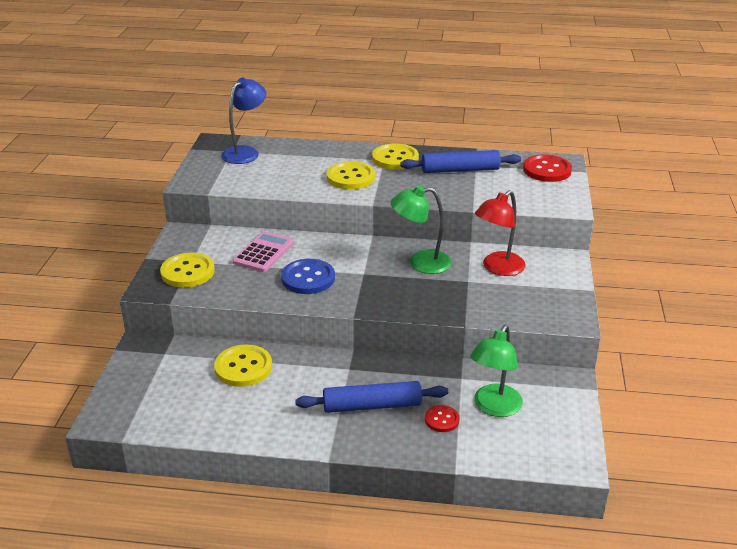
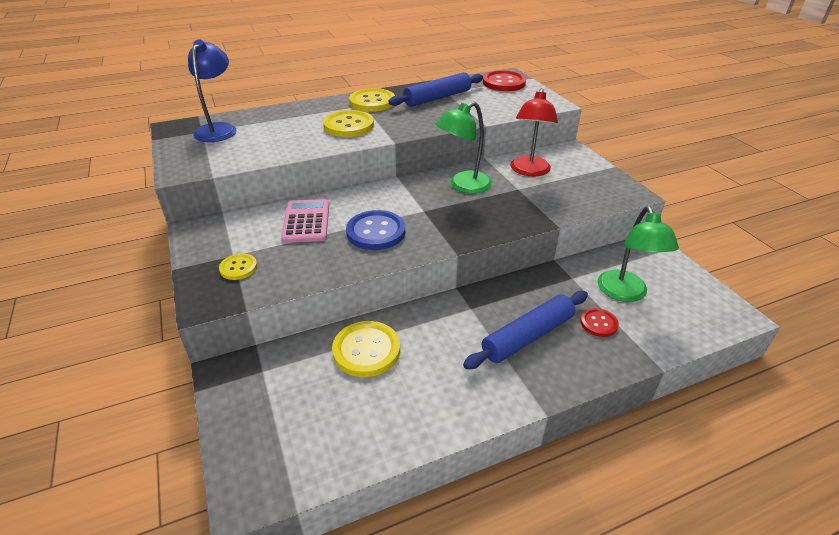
camera: 30 degrees left, 5 degrees up
yellow button [160,253,215,288] -> yellow button [219,254,257,280], size x0.57

